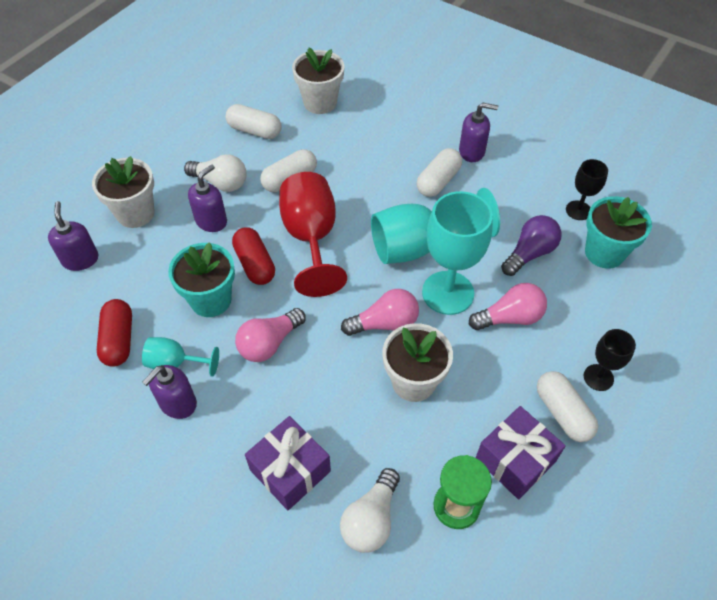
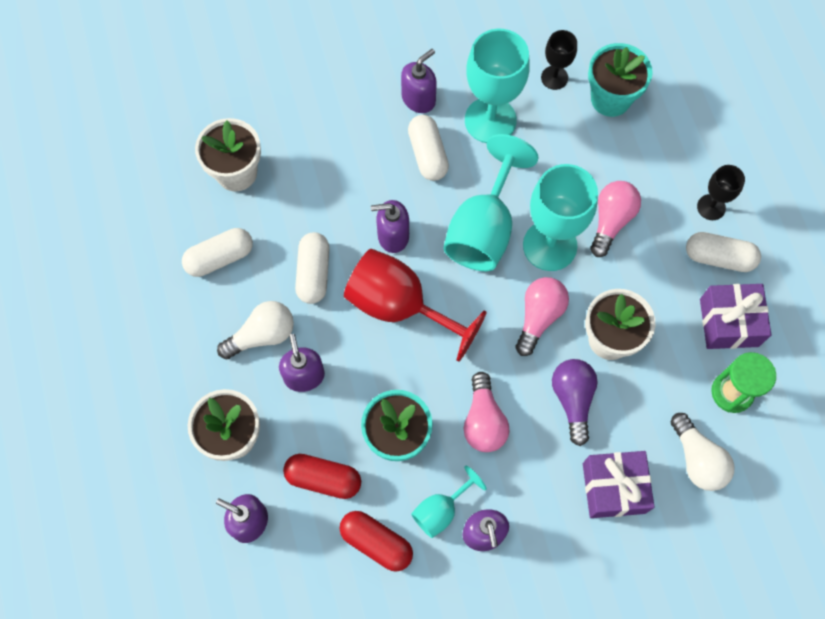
camera: 50 degrees left, 15 degrees up
red capsule [232,227,275,285] -> red capsule moved to [283,454,361,499]
purple light bulb [501,215,562,276] -> purple light bulb moved to [552,359,597,446]
none -> purple soap dispenser [371,200,409,253]
none -> turquoise goblet [465,29,530,143]

